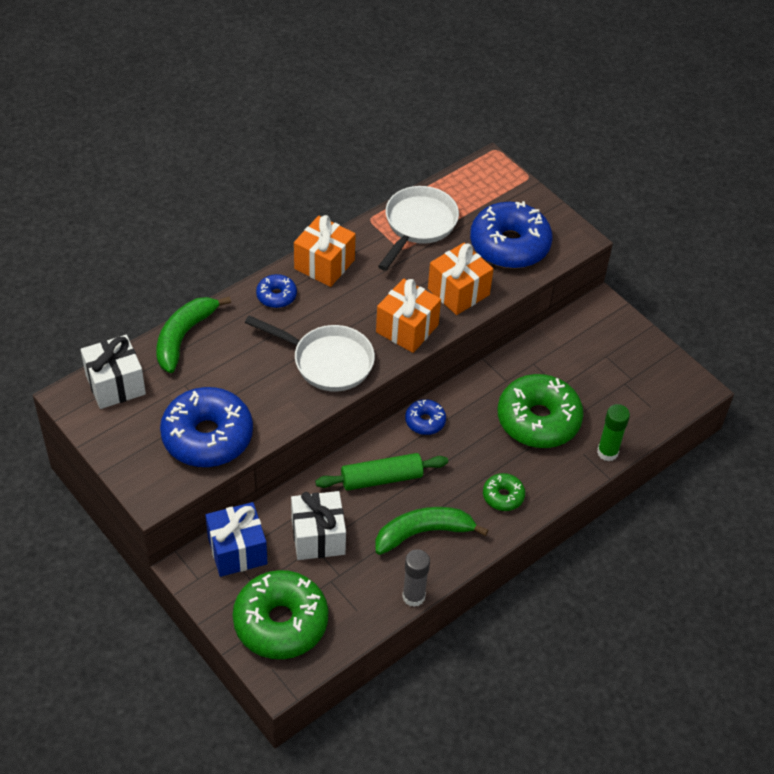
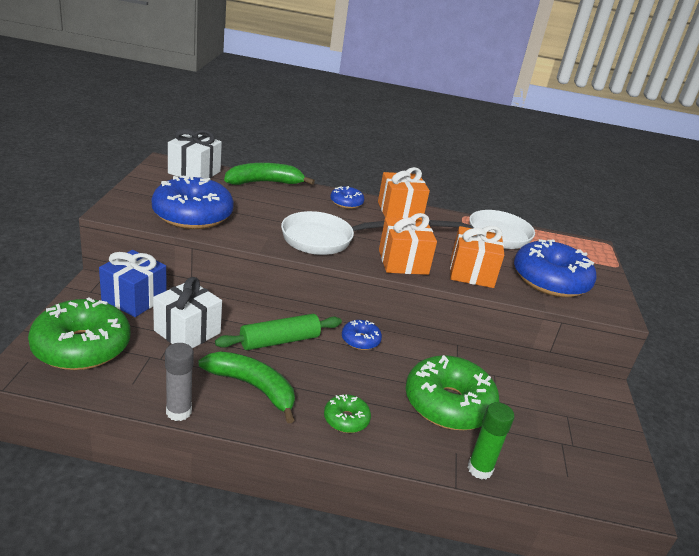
camera: 45 degrees right, 20 degrees down
white pan [245,315,375,391] -> white pan turned 90 degrees clockwise [281,211,384,255]
green rolling pin [315,453,448,491] -> green rolling pin turned 60 degrees counterclockwise [215,314,342,350]

